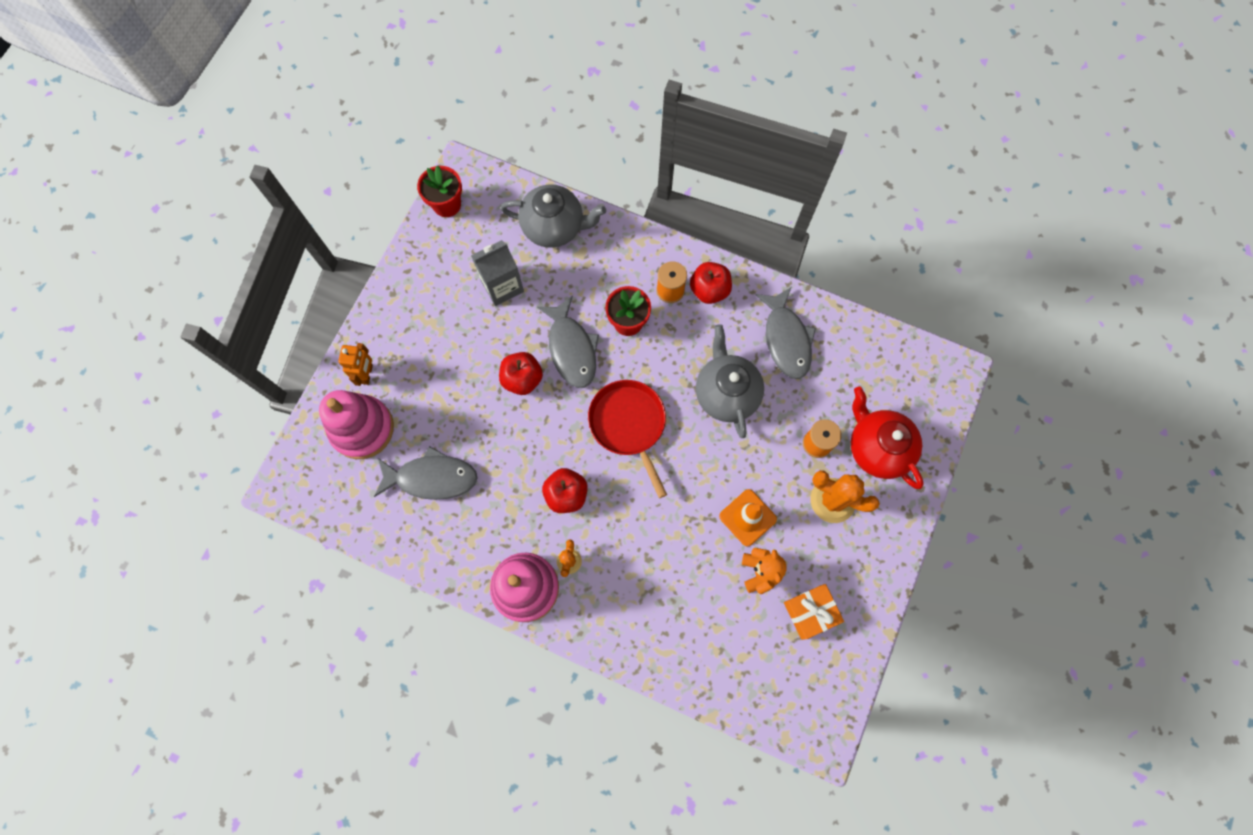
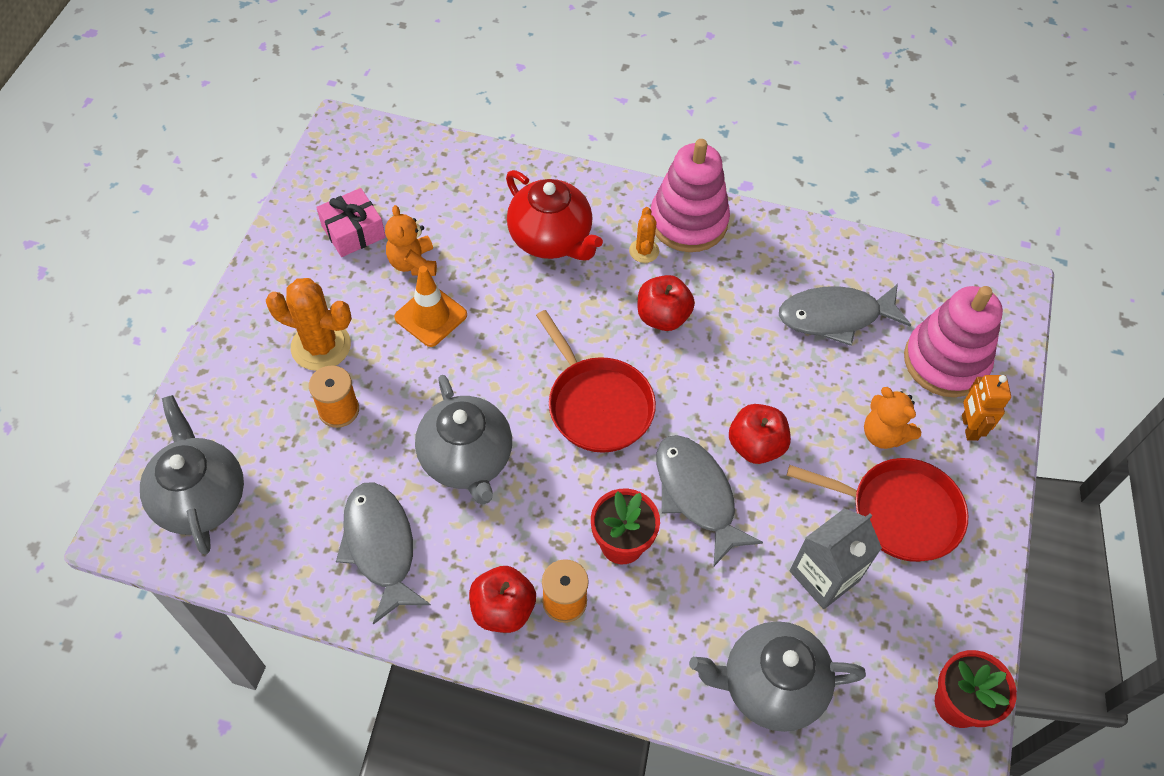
camera: 170 degrees right, 15 degrees down
orange gift [784,584,844,640] -> pink gift [316,188,385,257]
red teapot [851,387,924,489] -> red teapot moved to [506,170,603,260]
none -> grey teapot [140,395,244,554]
none -> red pan [787,458,968,562]
none -> orange teddy bear [864,387,921,449]

